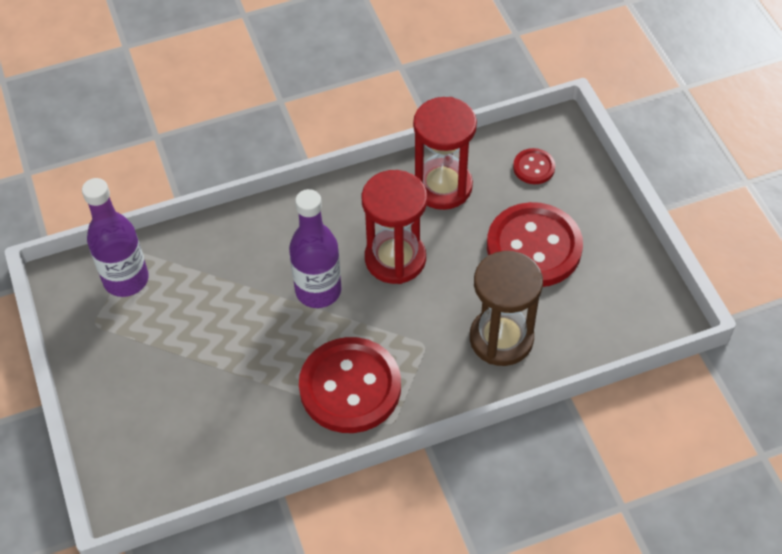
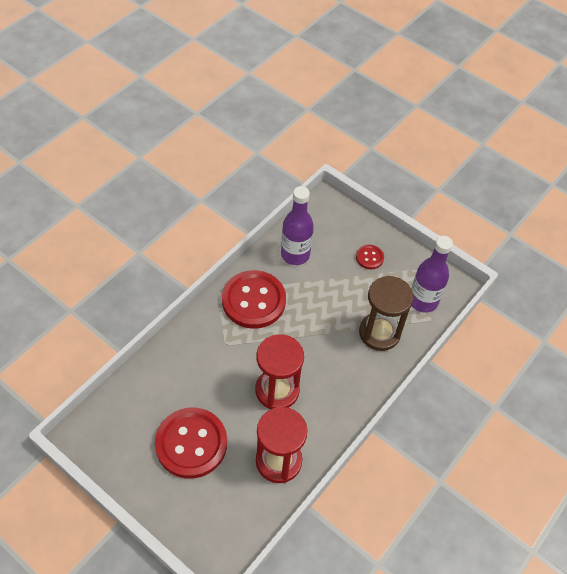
camera: 145 degrees right, 0 degrees up
purple bottle [289,189,342,308] -> purple bottle moved to [281,186,314,265]
brown hourglass [470,251,543,366] -> brown hourglass moved to [359,276,413,351]
red button [513,148,555,184] -> red button moved to [356,245,384,269]

